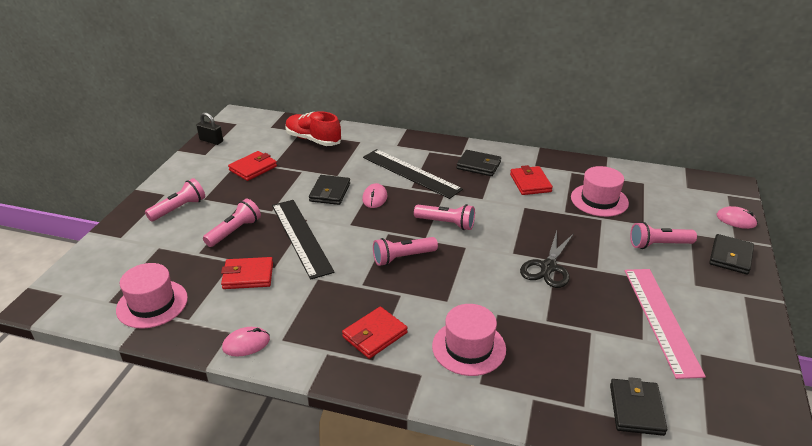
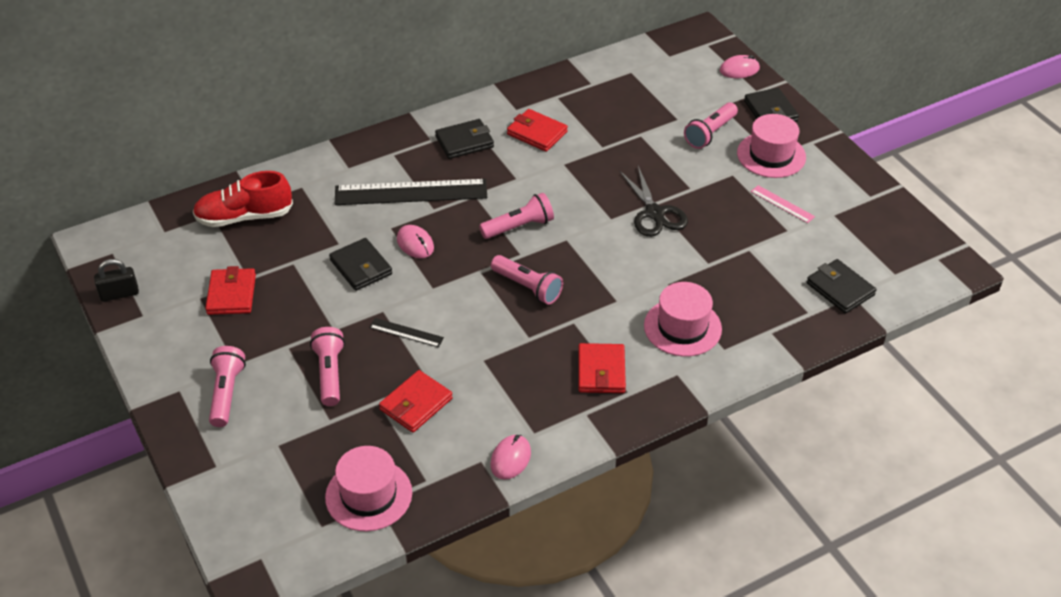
camera: 45 degrees left, 10 degrees up
black ruler [272,200,335,280] -> black ruler [369,318,444,347], size x0.45
pink flashlight [373,237,438,266] -> pink flashlight turned 75 degrees counterclockwise [491,255,563,305]
pink hat [571,166,629,217] -> pink hat moved to [737,114,806,178]
pink ruler [625,269,706,379] -> pink ruler [751,185,815,223], size x0.45

